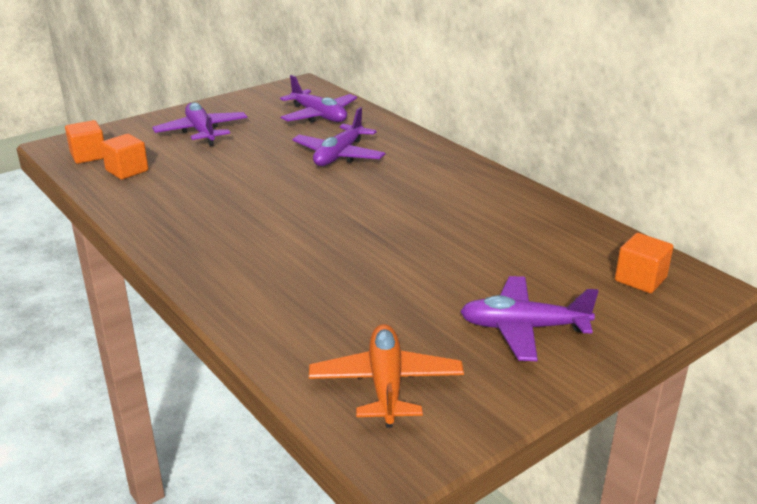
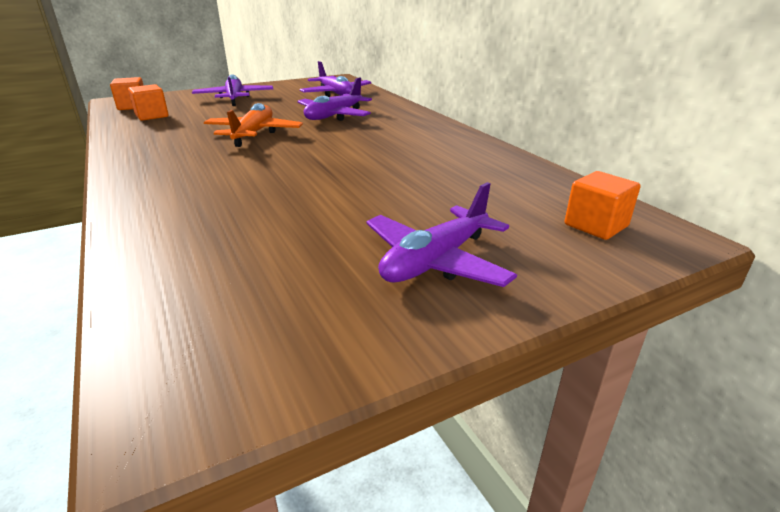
camera: 10 degrees right, 0 degrees up
orange plane [309,324,464,428] -> orange plane moved to [204,103,303,147]
purple plane [460,276,599,361] -> purple plane turned 60 degrees counterclockwise [366,182,517,287]

